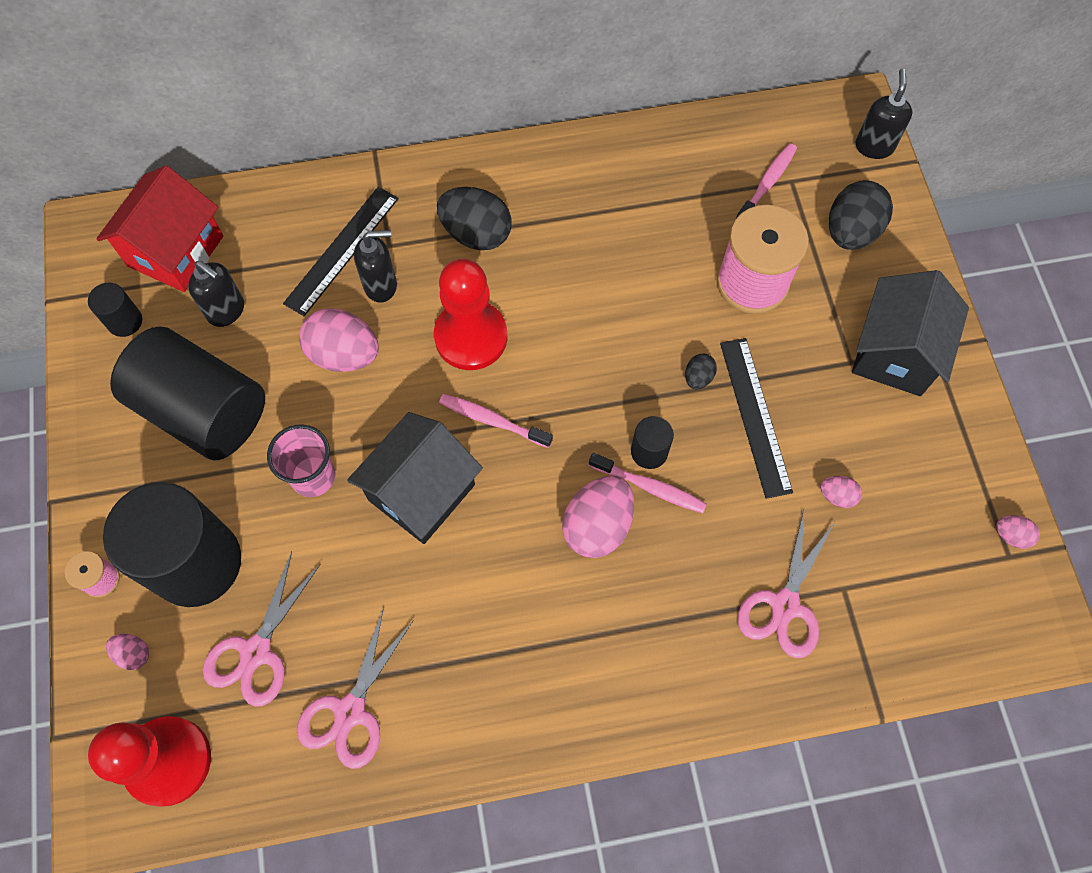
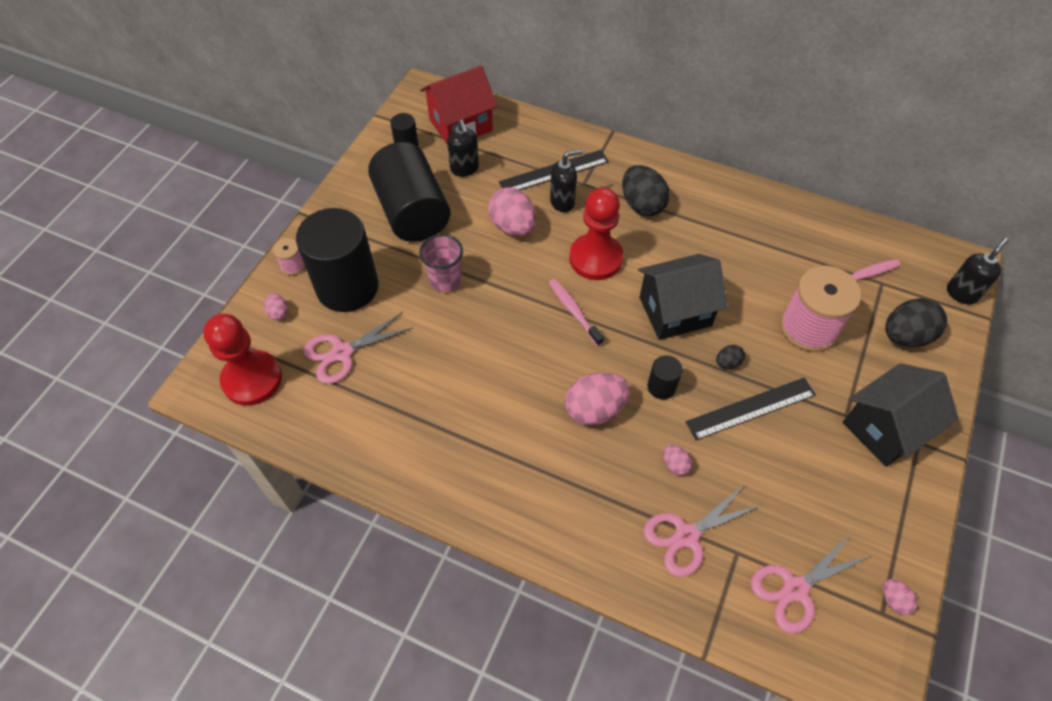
camera: 35 degrees right, 10 degrees down
pink scissors [297,607,414,769] -> pink scissors moved to [751,534,871,633]
black house [347,412,483,544] -> black house moved to [638,254,728,340]
black soap dispenser [354,230,397,303] -> black soap dispenser turned 45 degrees counterclockwise [550,149,583,212]
pink toothbrush [589,453,707,513] -> none
black ruler [720,338,793,499] -> black ruler turned 45 degrees clockwise [686,377,816,440]
pink egg [820,476,862,508] -> pink egg moved to [663,445,692,476]

